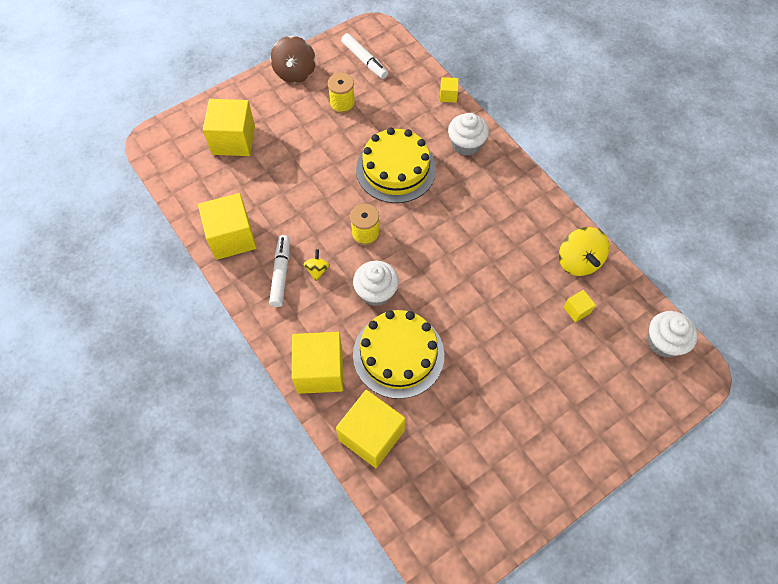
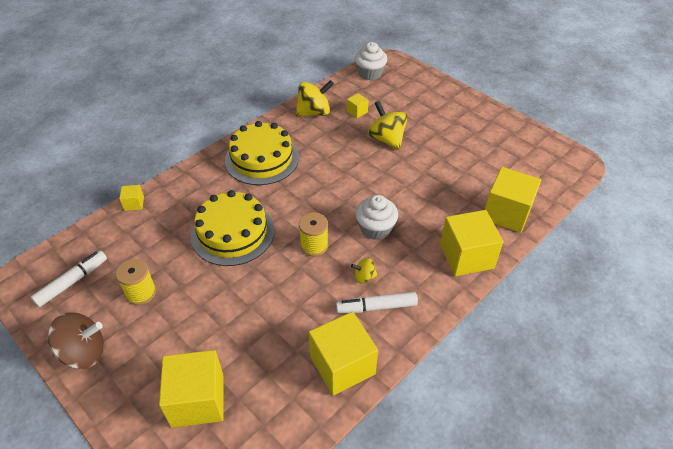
camera: 100 degrees left, 15 degrees down
yellow cake [353,310,444,399] -> yellow cake moved to [225,121,299,185]
white cupcake [448,113,489,156] -> none
none -> yellow spinning top [368,101,408,150]

